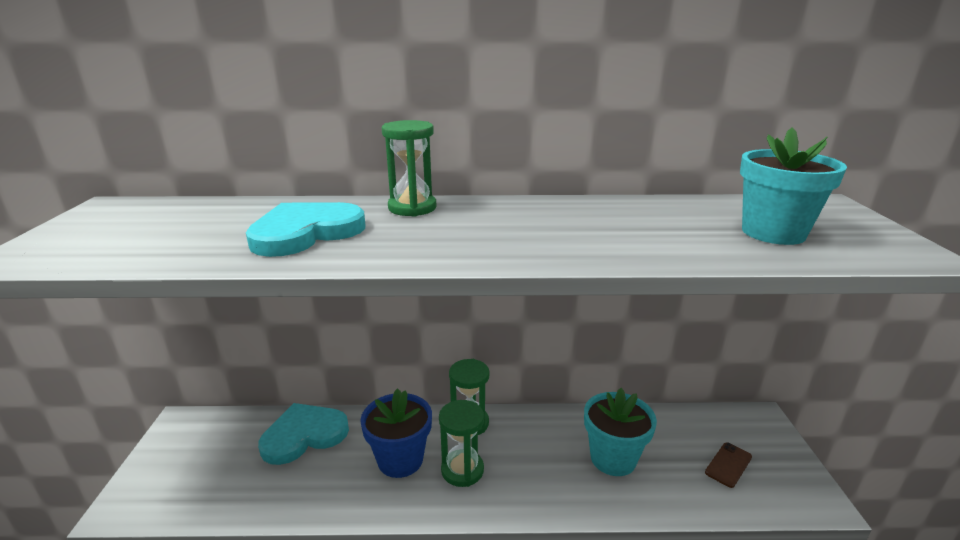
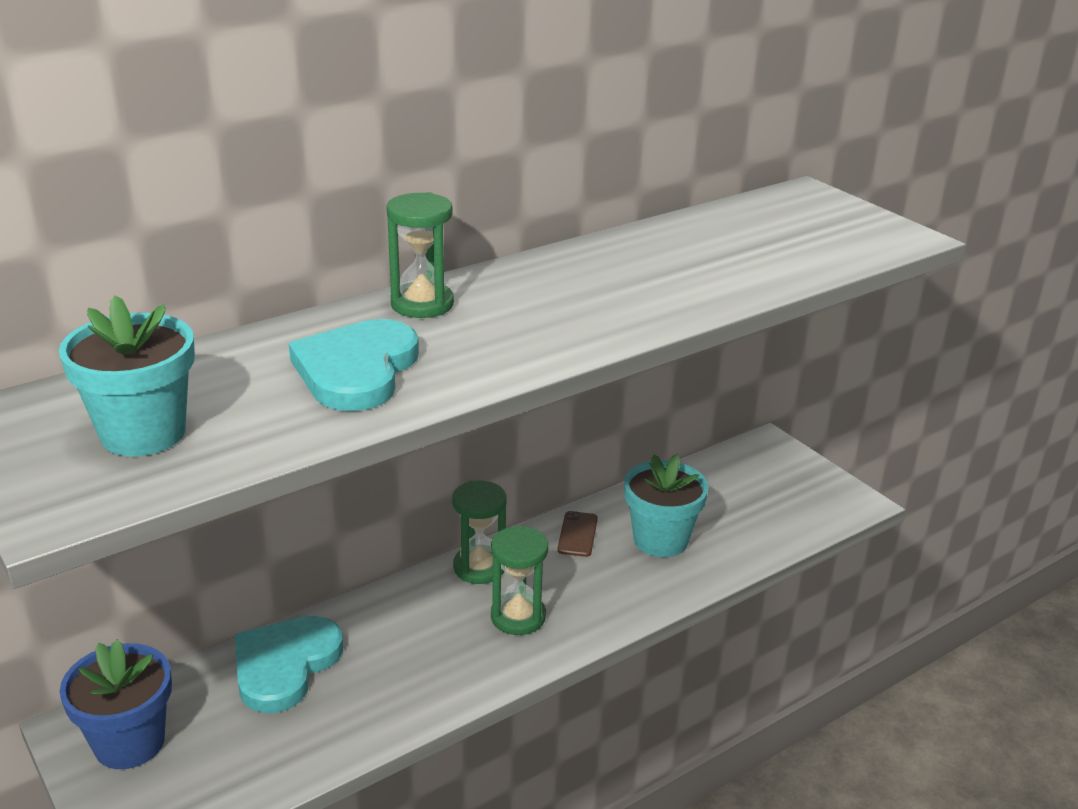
camera: 35 degrees left, 5 degrees up
blue flower pot [360,388,432,478] -> blue flower pot moved to [60,640,172,769]
brown phone [705,442,752,488] -> brown phone moved to [557,511,598,557]
turquoise flower pot [740,128,847,245] -> turquoise flower pot moved to [59,295,195,456]

